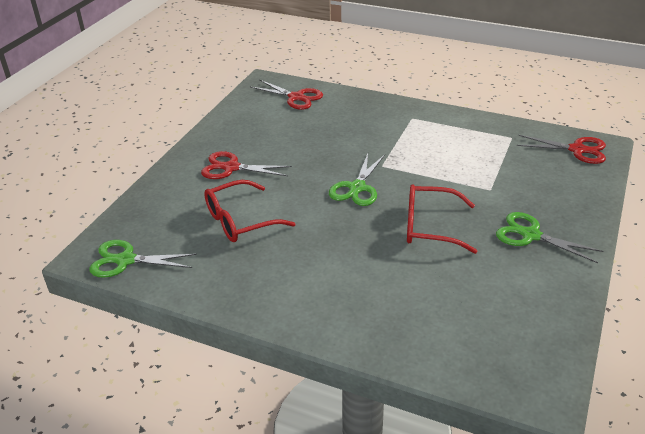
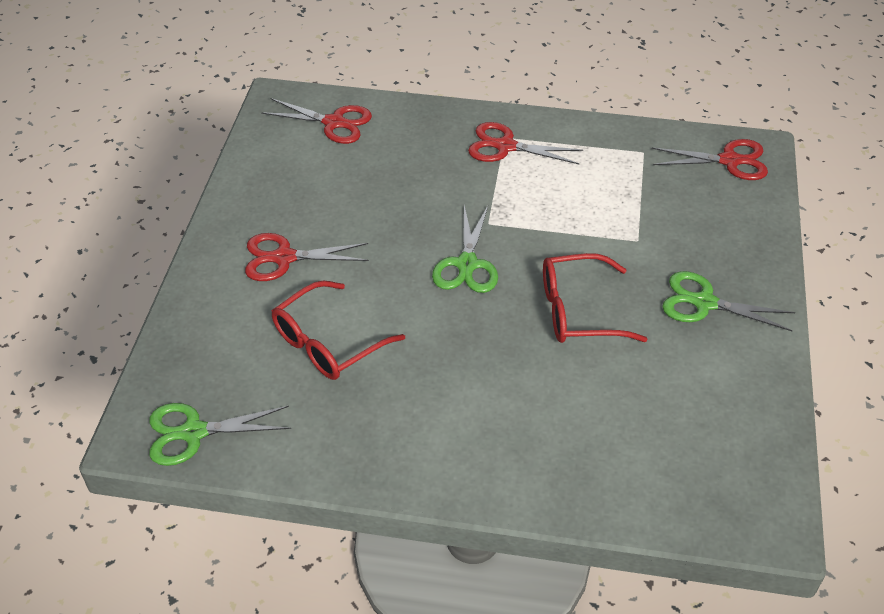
camera: 15 degrees left, 10 degrees up
none -> red scissors [468,122,583,164]

